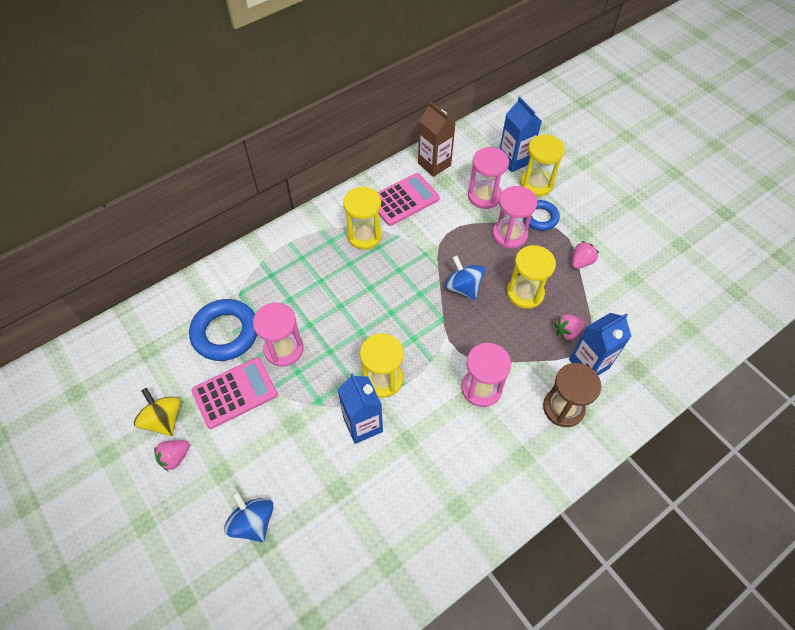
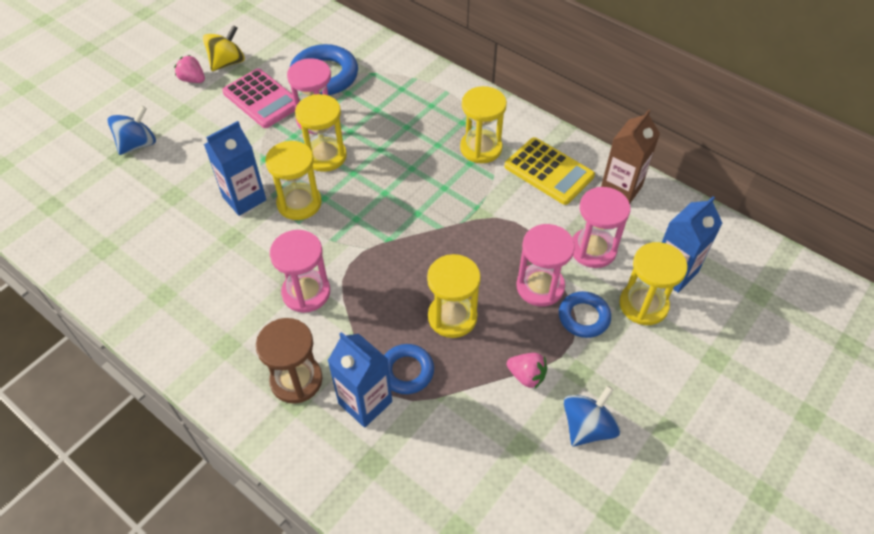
camera: 75 degrees right, 5 degrees down
pink calculator [378,173,440,226] -> yellow calculator [505,137,595,205]
blue spinning top [445,255,485,300] -> blue spinning top moved to [564,386,620,447]
pink strawberry [554,314,585,341] -> blue ring [384,344,434,394]
none -> yellow hourglass [295,94,347,172]

